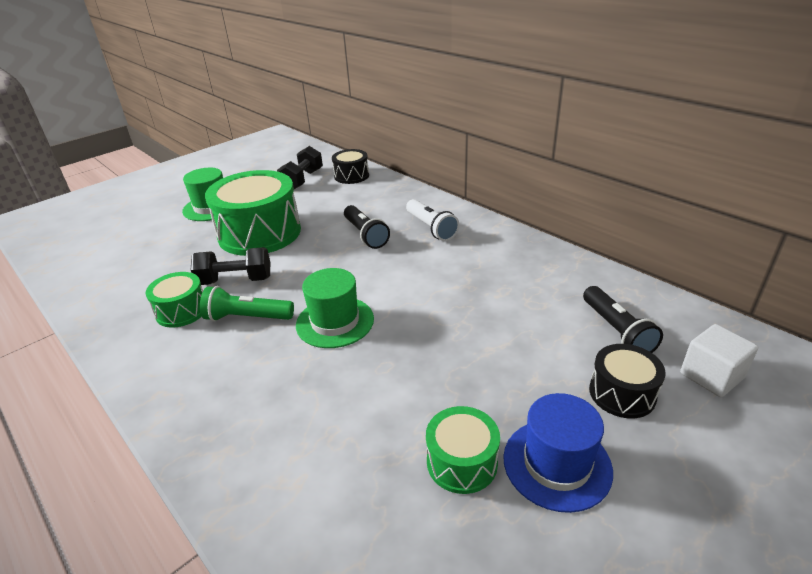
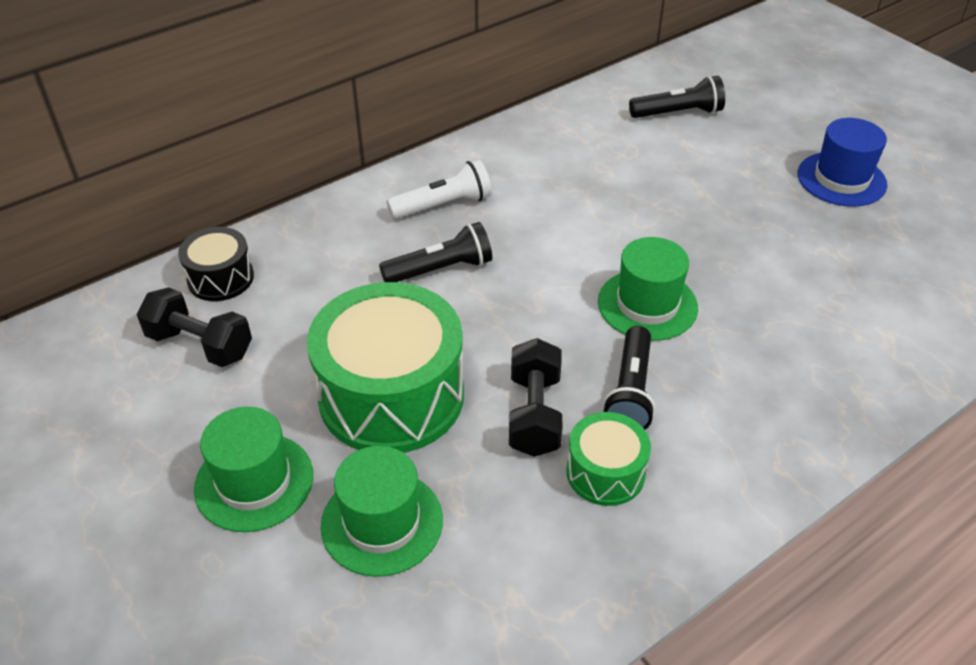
camera: 85 degrees left, 10 degrees up
green flashlight [200,286,294,321] -> black flashlight [603,326,655,430]
green drum [426,406,500,494] -> none
black drum [589,344,666,418] -> none
white cube [680,324,758,397] -> none
none -> green hat [321,446,443,577]

